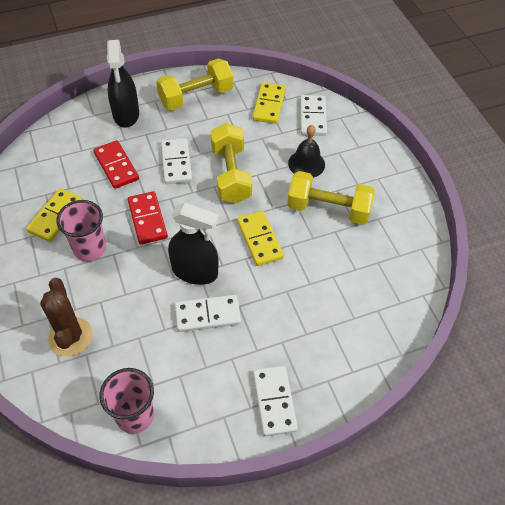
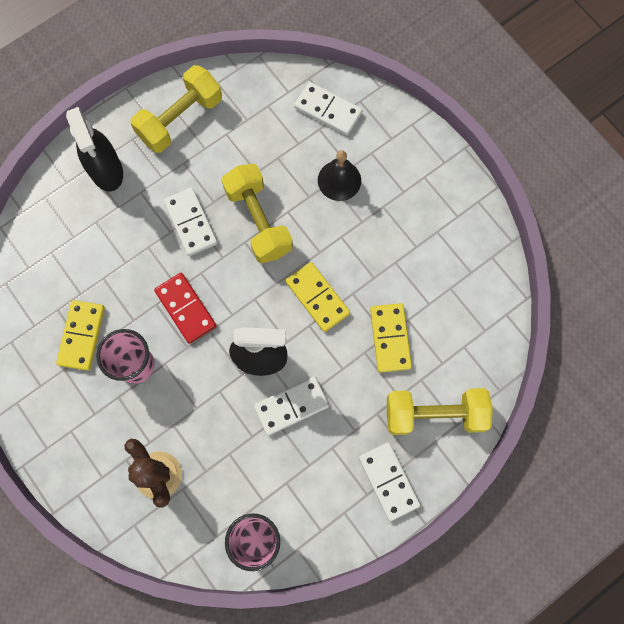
camera: 15 degrees left, 20 degrees up
red domino [93,140,139,189] -> none
yellow domino [253,82,286,124] -> yellow domino moved to [370,303,412,373]
yellow dumbbell [287,171,375,225] -> yellow dumbbell moved to [387,388,493,435]
white domino [300,95,327,136] -> white domino turned 45 degrees counterclockwise [294,82,362,136]

